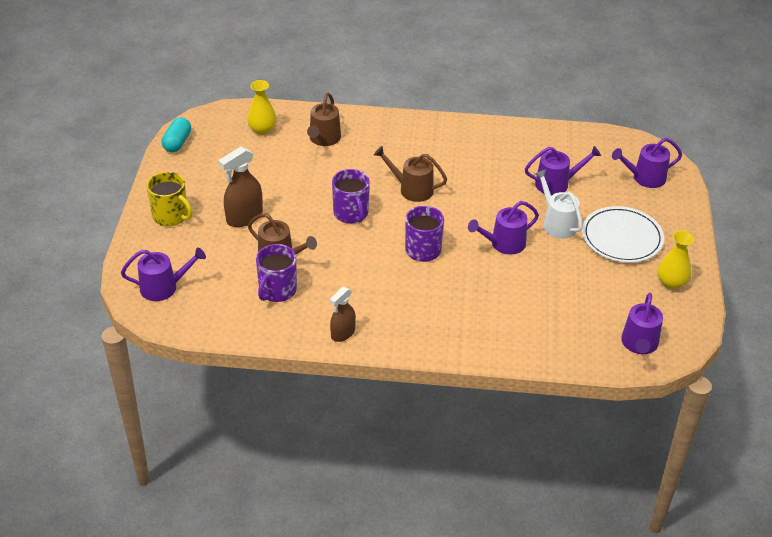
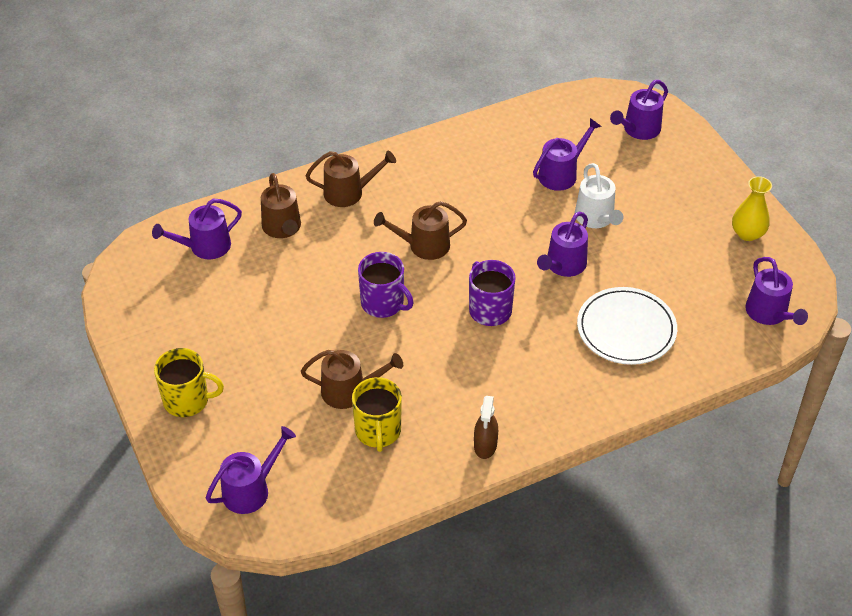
camera: 30 degrees left, 5 degrees up
turquoise capsule [162,117,191,152] -> none
brown spray bottle [218,147,263,227] -> none
yellow vase [247,80,277,135] -> purple watering can [152,199,242,259]
purple mug [256,244,297,302] -> yellow mug [352,377,402,452]
white watering can [535,169,583,239] -> white watering can turned 135 degrees counterclockwise [575,163,623,228]
white plate [582,206,664,263] -> white plate moved to [577,287,677,365]
none -> brown watering can [306,150,396,207]

